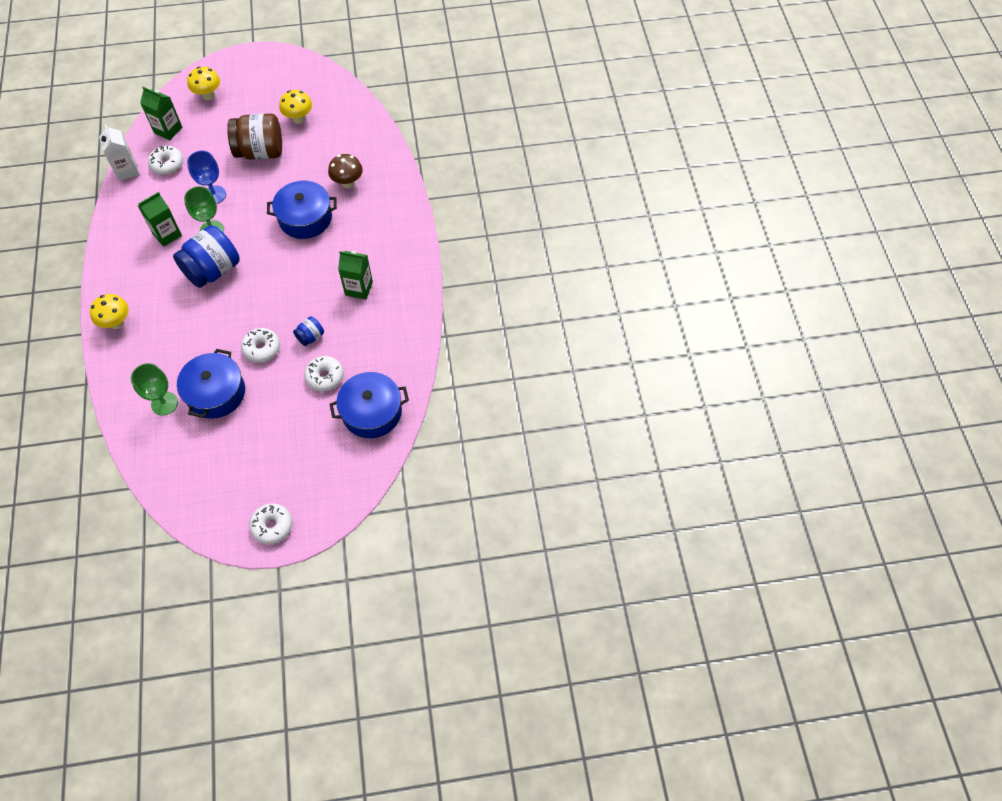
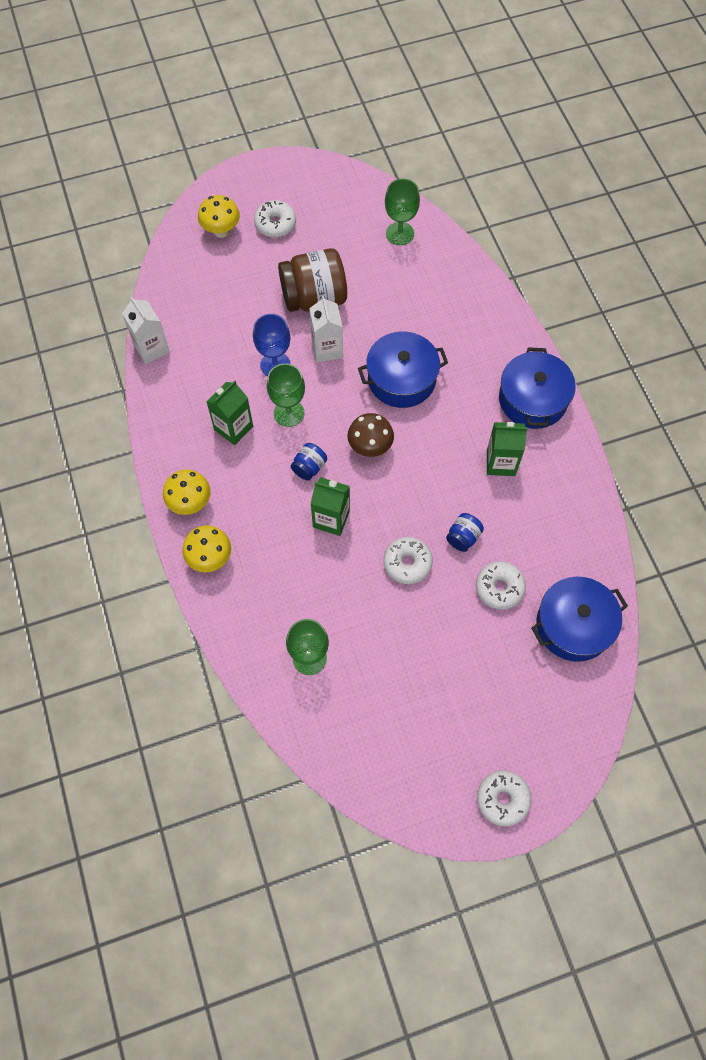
camera: 10 degrees left, 5 degrees up
green carton [140,87,182,140] -> green carton moved to [310,477,350,536]
white donut [148,146,183,175] -> white donut moved to [254,200,296,237]
blue jar [173,225,240,288] -> blue jar [291,443,327,481], size x0.46
blue pot [177,349,245,419] -> blue pot moved to [499,347,576,429]
yellow mushroom [279,90,312,124] -> yellow mushroom moved to [163,469,211,515]
brown mushroom [328,154,363,188] -> brown mushroom moved to [348,413,394,457]
none -> white carton [309,296,343,363]
none -> green goblet [385,179,420,245]

